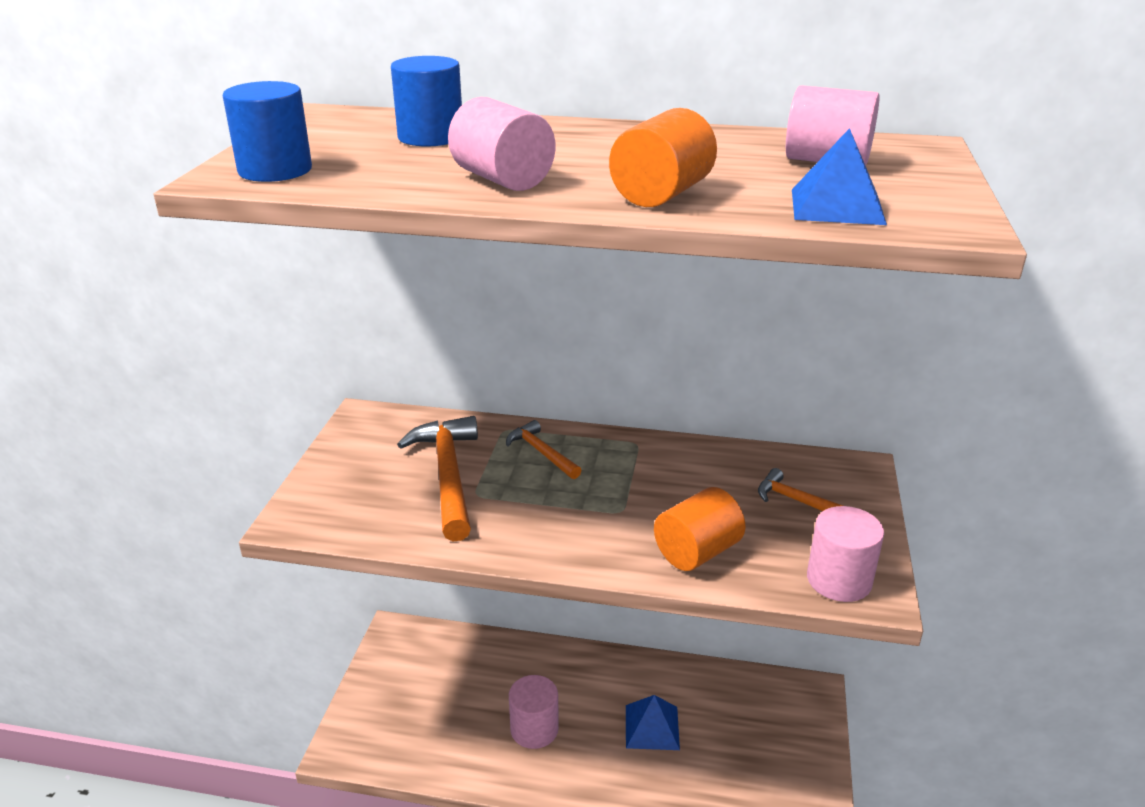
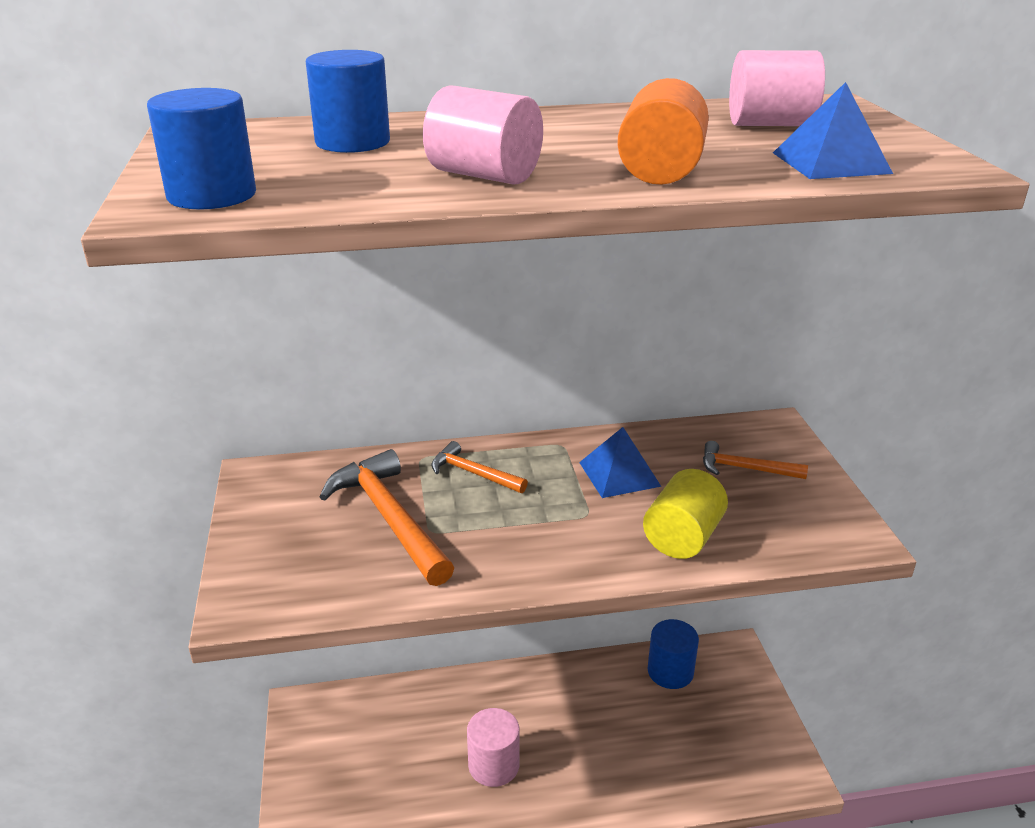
camera: 20 degrees left, 0 degrees up
blue pyramid [626,695,680,750] -> blue pyramid moved to [579,427,662,498]
orange cylinder [654,487,745,571] -> yellow cylinder [643,469,728,559]
pink cylinder [807,506,884,602] -> none
none -> blue cylinder [647,619,699,689]

